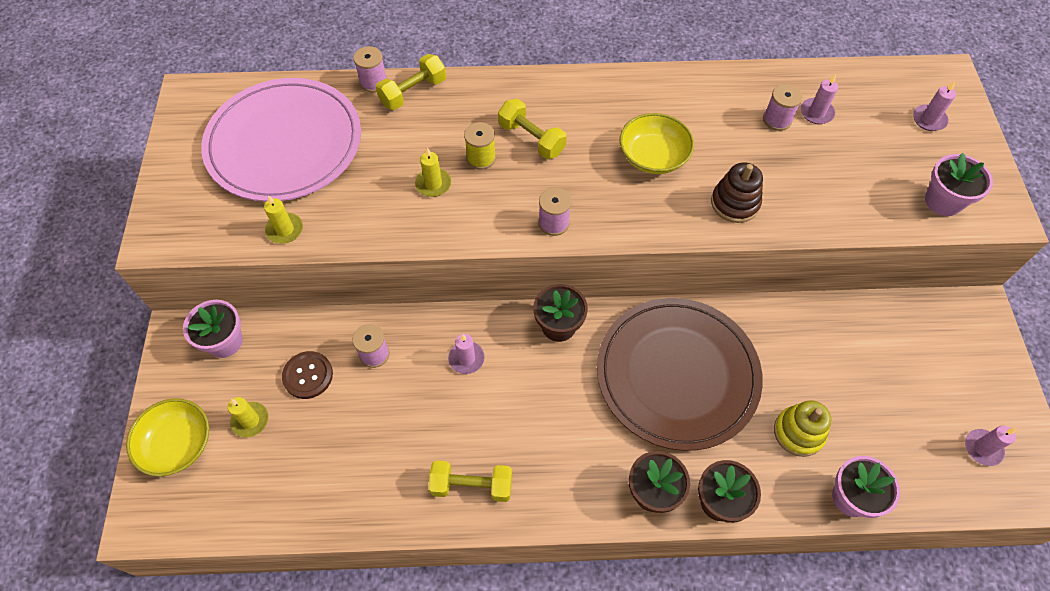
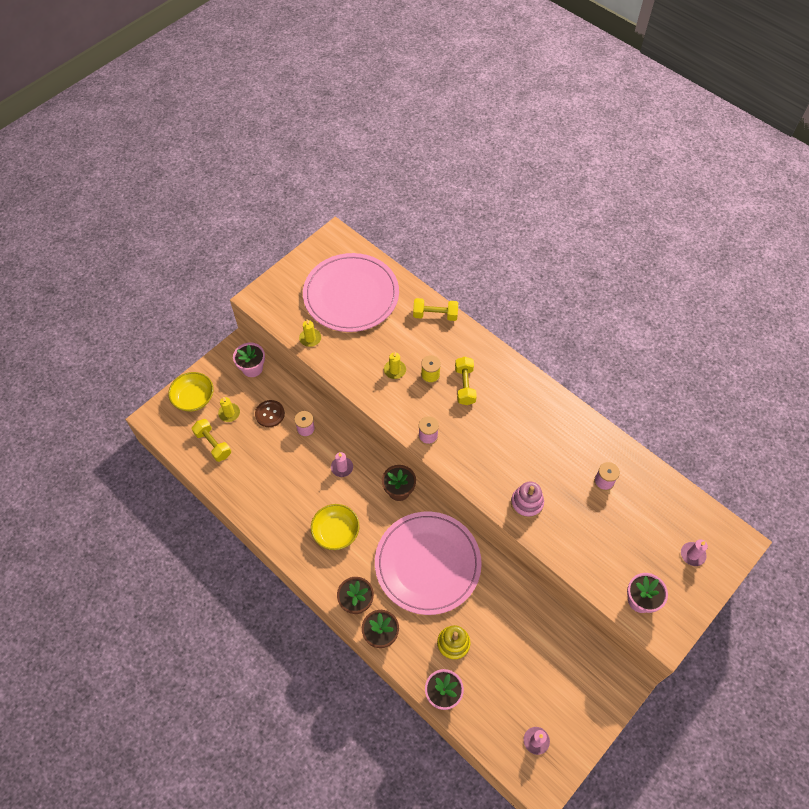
camera: 45 degrees right, 0 degrees up
pink spool [353,46,387,92] -> none
yellow dumbbell [429,460,512,502] -> yellow dumbbell moved to [192,419,231,462]
brown plate [597,298,763,451] -> pink plate [375,512,482,615]
yellow bowl [620,113,694,174] -> yellow bowl moved to [311,504,360,550]
brown stacking toy [711,163,763,223] -> pink stacking toy [511,481,544,518]
pink candle [801,75,838,124] -> none

